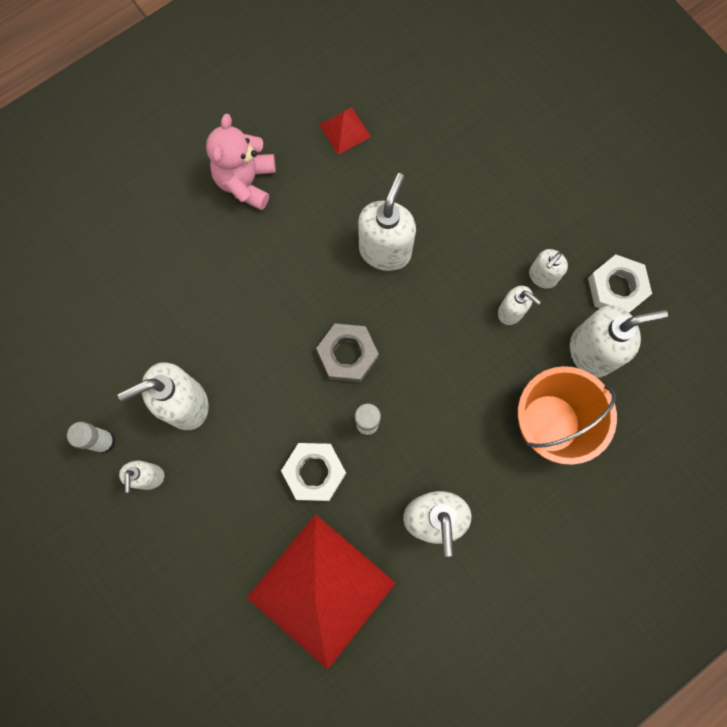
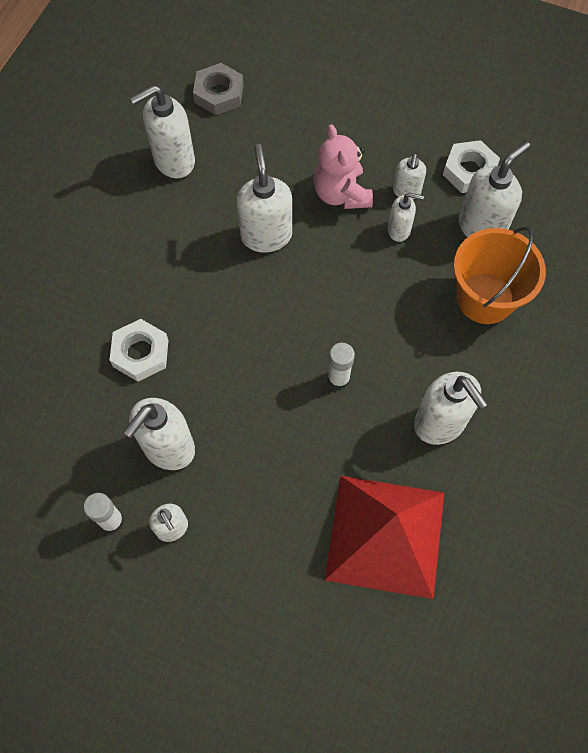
camera: 30 degrees left, 10 degrees down
pink teddy bear [206,114,276,210] -> pink teddy bear moved to [313,124,373,209]
white nut [281,443,346,501] -> white nut moved to [110,319,168,382]
grey nut [316,324,379,382] -> grey nut moved to [193,63,244,115]
red pyramid [319,107,371,155] -> white soap dispenser [130,85,195,179]

